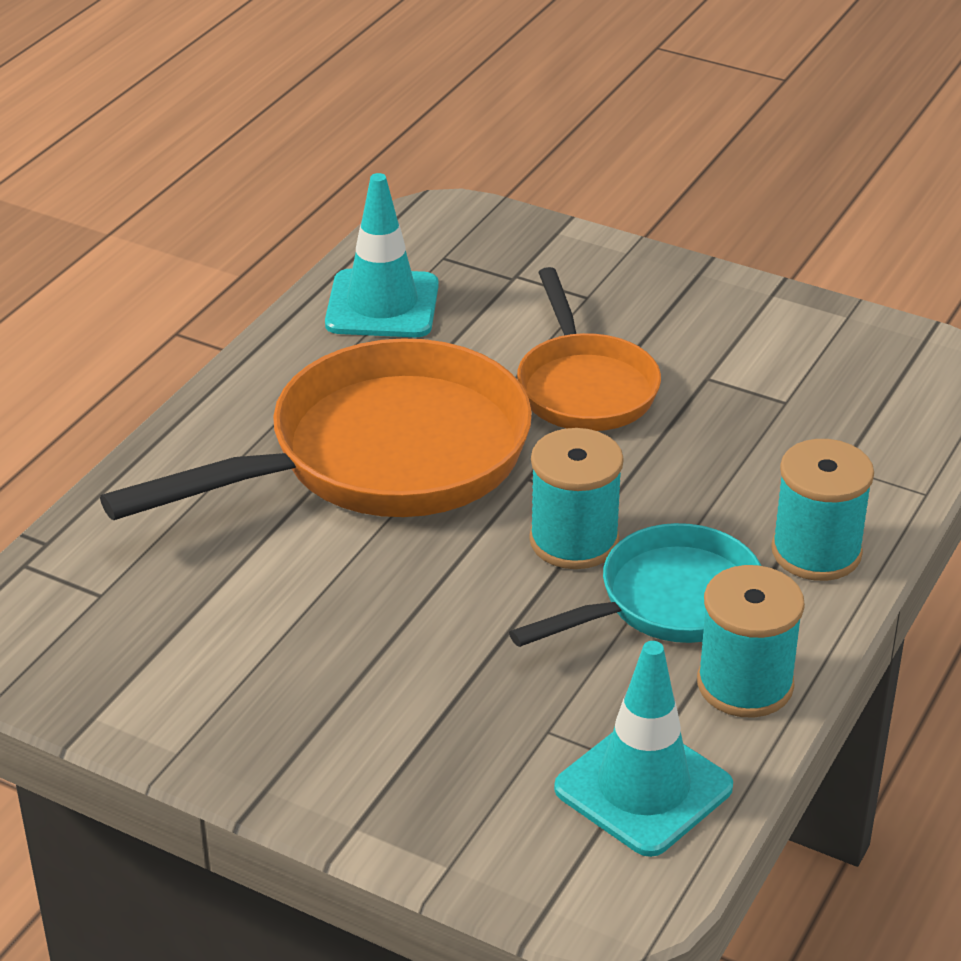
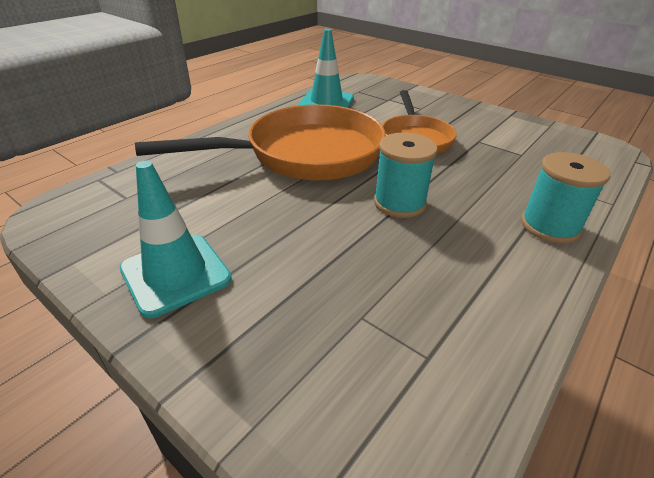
camera: 10 degrees right, 0 degrees up
turquoise pan [509,523,761,647] -> none
turquoise traffic cone [554,641,733,857] -> turquoise traffic cone moved to [120,161,232,318]
turquoise spool [697,565,805,718] -> none

